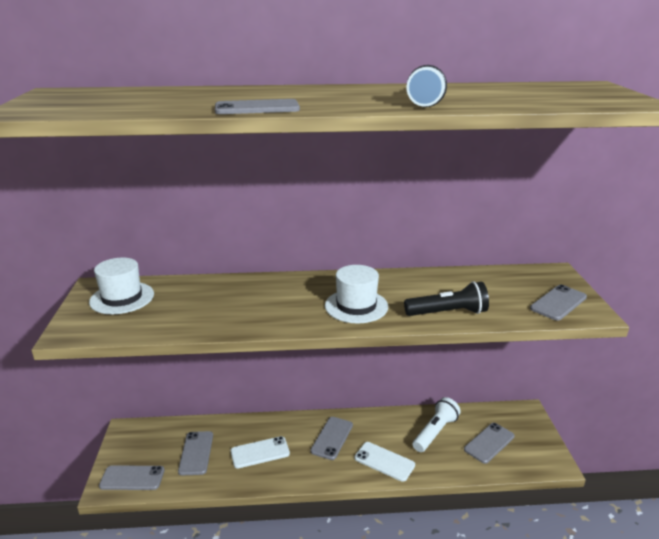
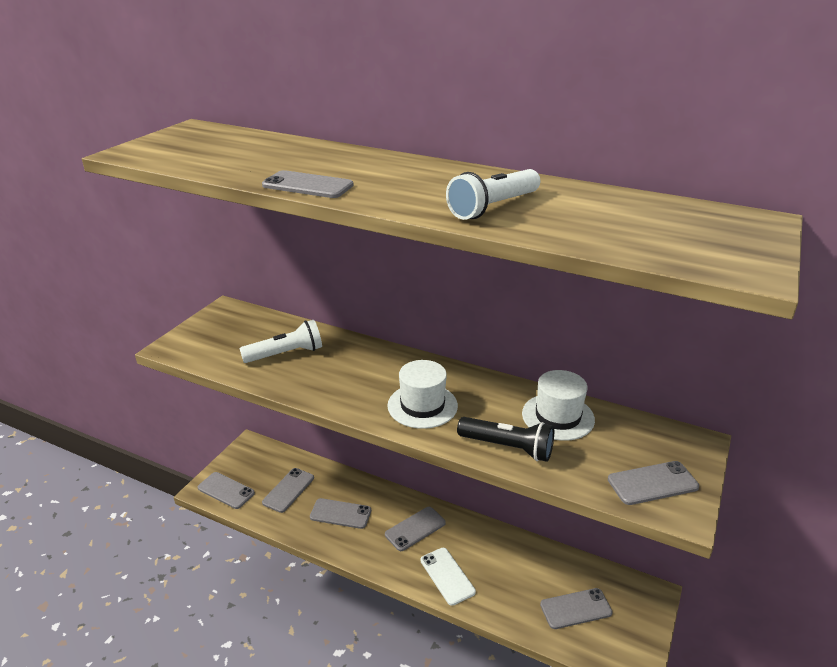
camera: 30 degrees right, 5 degrees up
white hat [89,258,154,314] -> white hat moved to [522,370,595,441]
white phone [231,436,290,469] -> grey phone [310,498,371,529]
white flashlight [413,397,461,452] -> white flashlight moved to [239,320,322,363]

